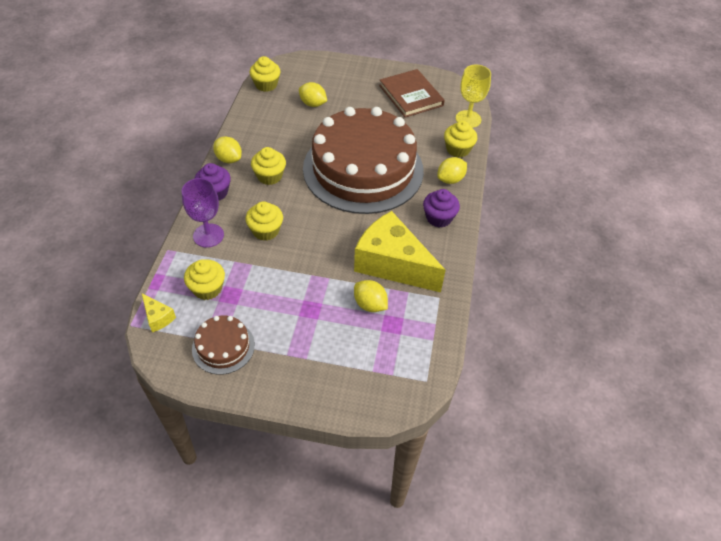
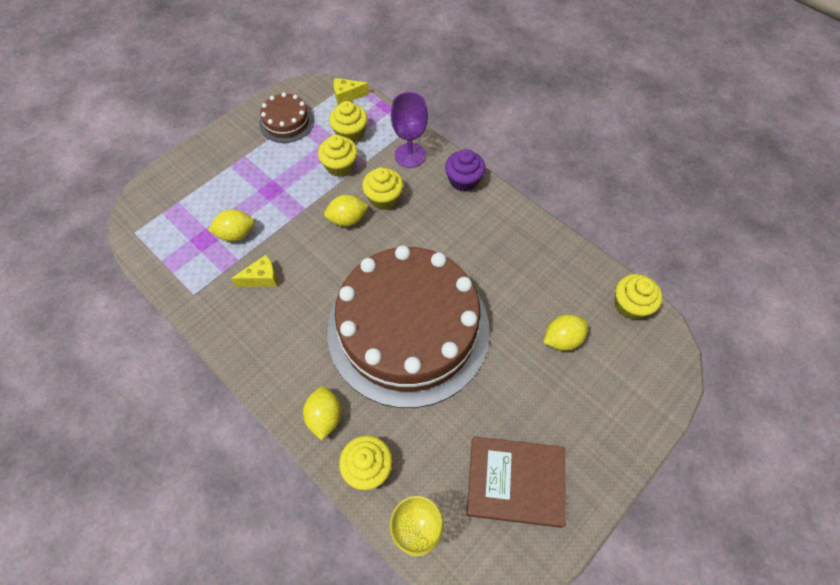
camera: 125 degrees right, 10 degrees up
yellow lemon [213,136,242,163] -> yellow lemon moved to [324,195,369,226]
yellow cupcake [251,147,286,185] -> yellow cupcake moved to [318,135,358,177]
yellow cheese [354,211,446,292] -> yellow cheese [231,255,277,287], size x0.41
purple cupcake [423,189,460,228] -> none

